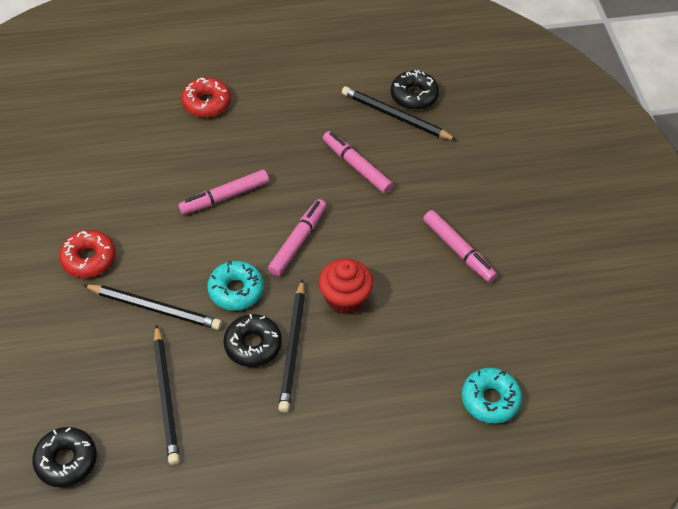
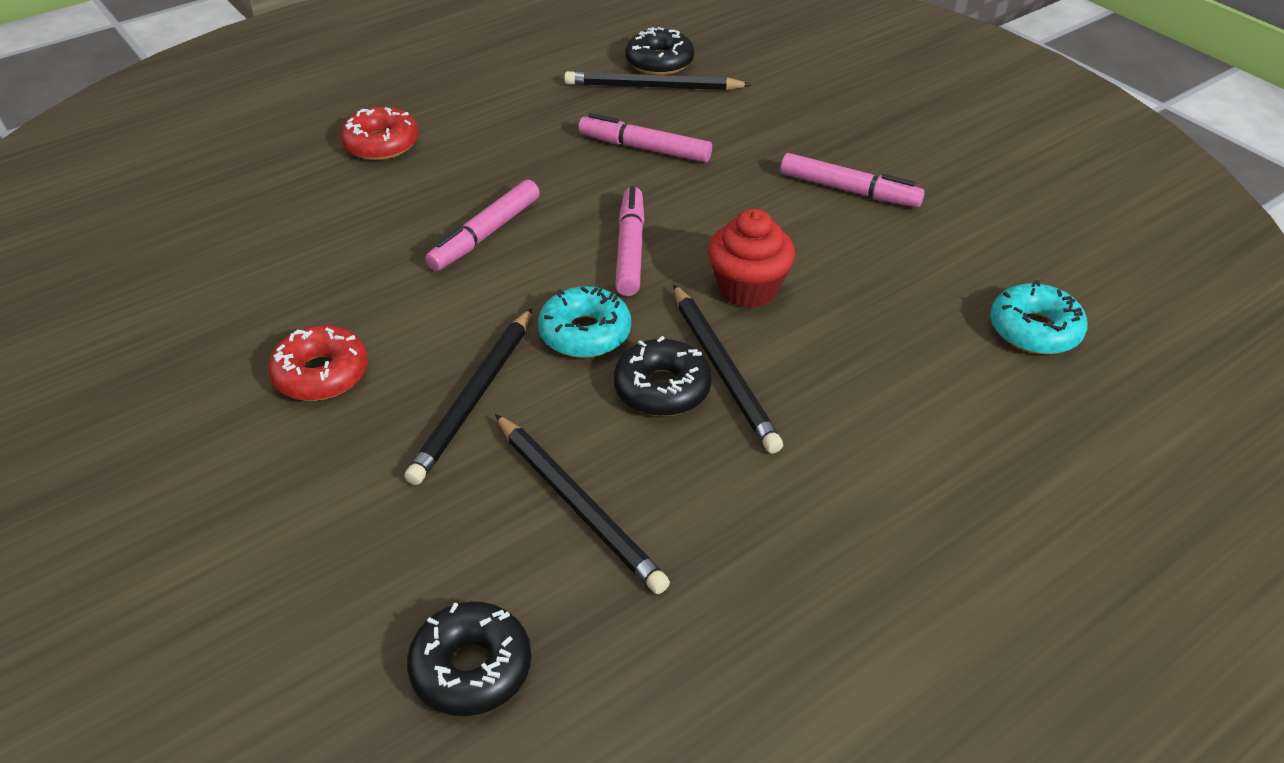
camera: 25 degrees left, 10 degrees down
black pencil [83,284,222,330] -> black pencil turned 120 degrees clockwise [405,308,532,485]

